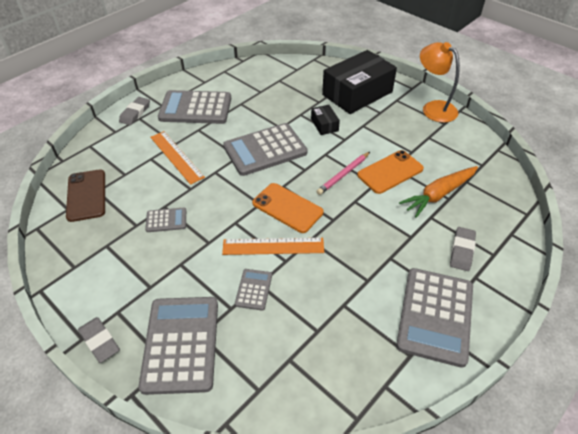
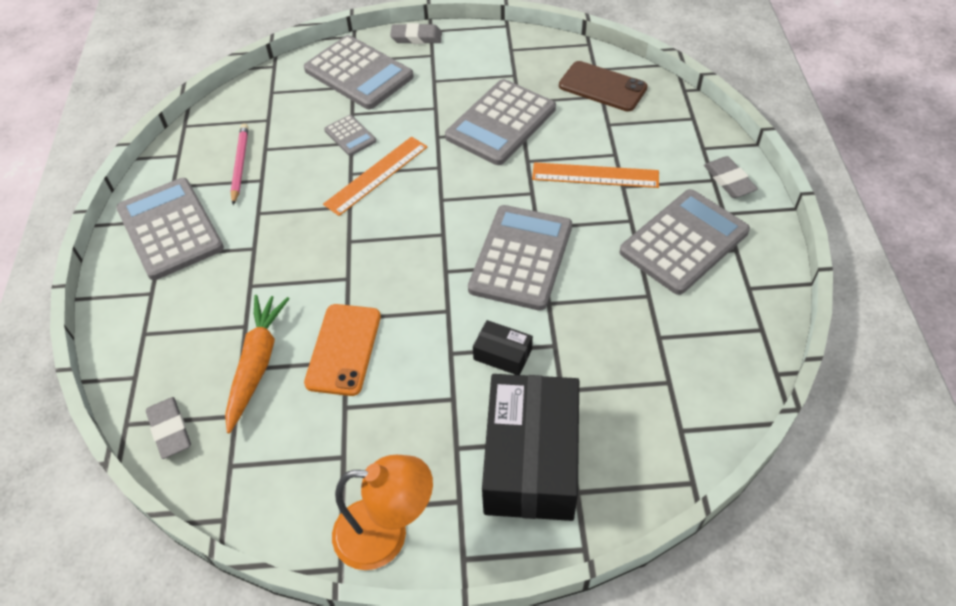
camera: 135 degrees right, 5 degrees up
grey calculator [145,208,186,232] -> grey calculator [445,79,556,165], size x2.11
orange phone [252,183,324,233] -> none
pink pencil [316,152,370,195] -> pink pencil moved to [230,124,249,205]
grey eraser [450,227,476,271] -> grey eraser moved to [146,397,191,459]

